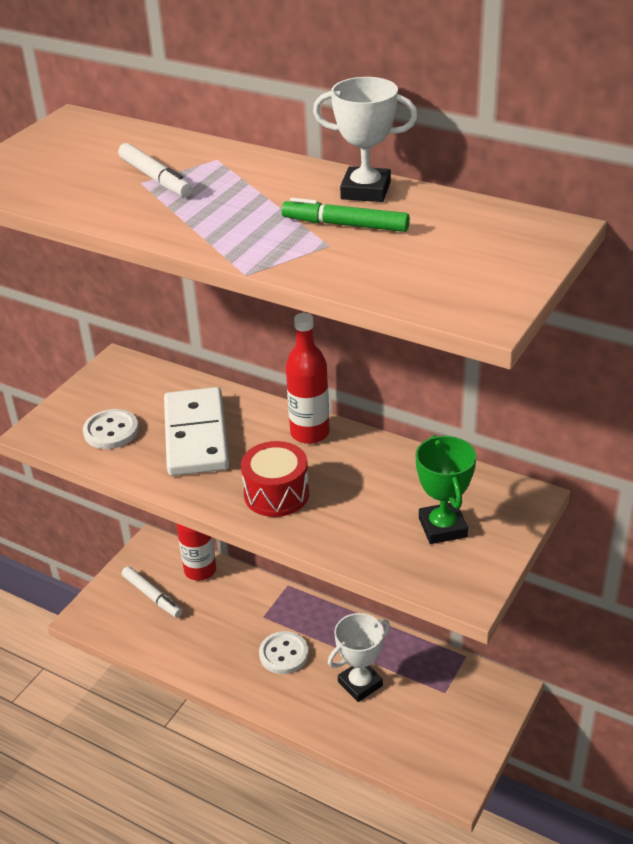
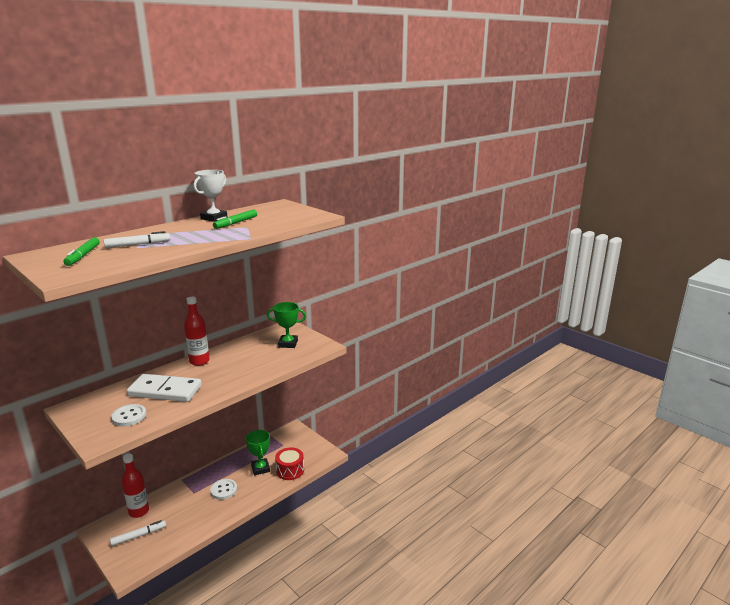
camera: 75 degrees left, 15 degrees down
red drum [241,441,309,517] -> red drum moved to [275,447,304,480]
white trophy [328,613,390,702] -> green trophy [246,430,270,475]
none -> green marker [63,237,100,266]

